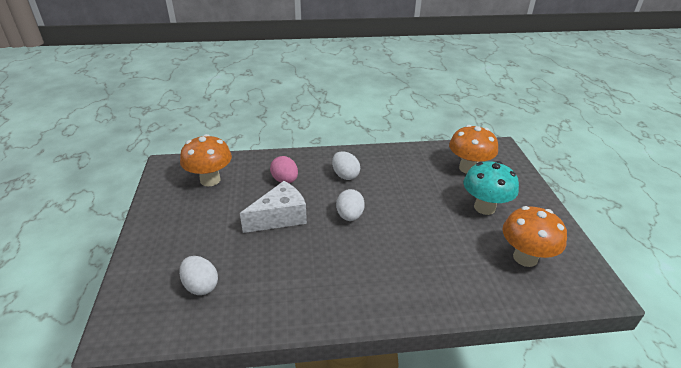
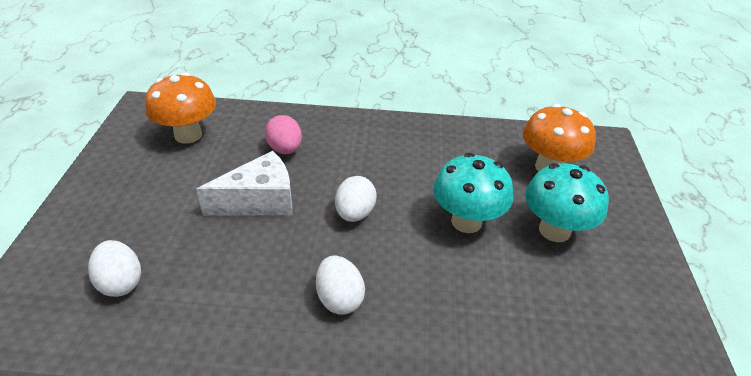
camera: 10 degrees right, 5 degrees up
white egg [332,151,360,180] -> white egg moved to [316,255,365,315]
orange mushroom [503,206,567,267] -> none
none -> turquoise mushroom [433,153,513,233]

